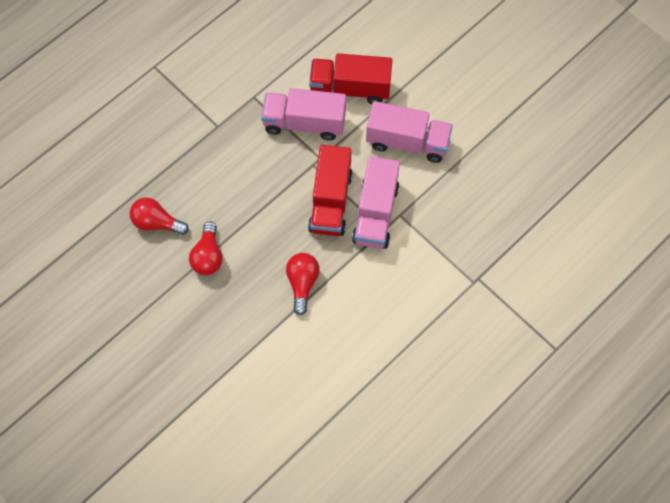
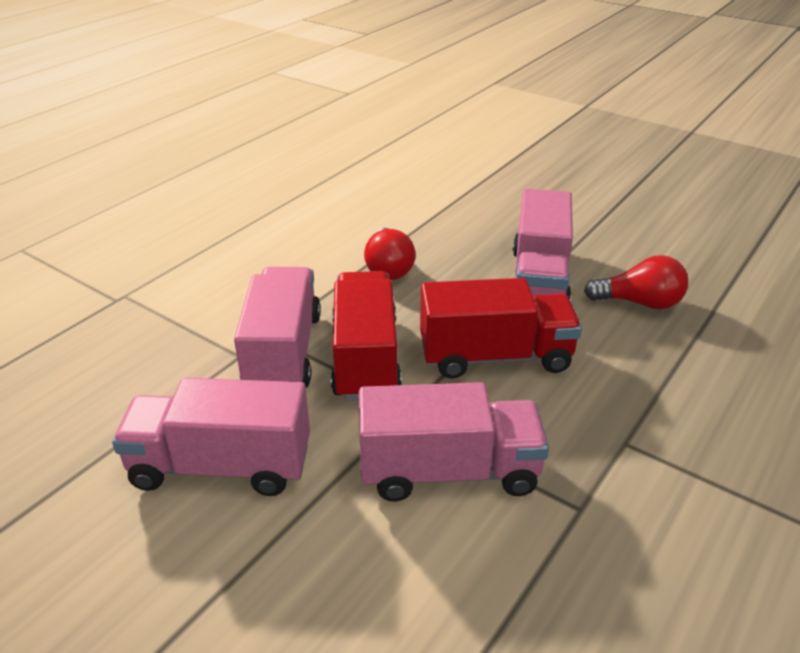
camera: 170 degrees right, 30 degrees down
red light bulb [189,222,223,275] -> pink truck [513,189,573,301]
red truck [309,53,392,104] -> red truck moved to [420,278,582,379]

